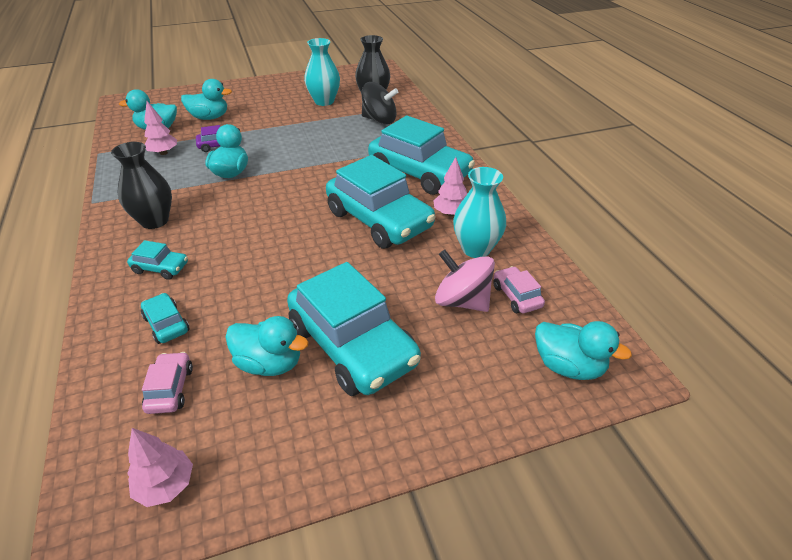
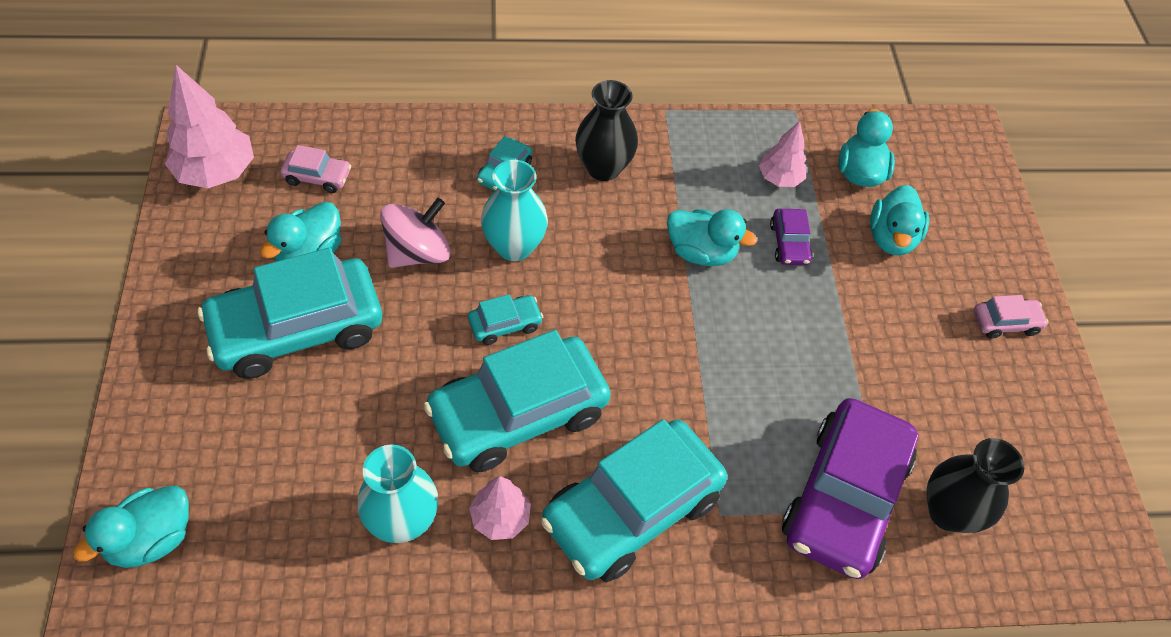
camera: 100 degrees right, 15 degrees up
pink tree [127,428,193,507] -> pink tree [165,65,254,188], size x1.68
turquoise car [141,293,190,344] -> turquoise car moved to [468,294,543,345]
turquoise vase [304,38,340,106] -> turquoise vase moved to [481,160,548,261]
black spinning top [362,82,398,125] -> purple car [782,398,919,579]
pink spinning top [435,250,495,312] -> pink spinning top moved to [380,198,450,268]
pink car [493,266,545,313] -> pink car moved to [974,295,1048,339]

